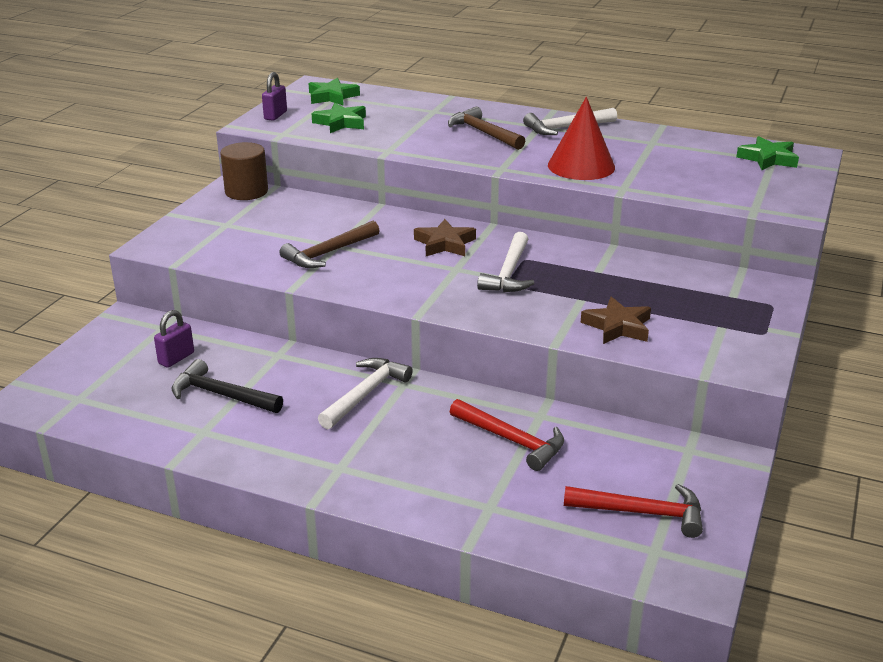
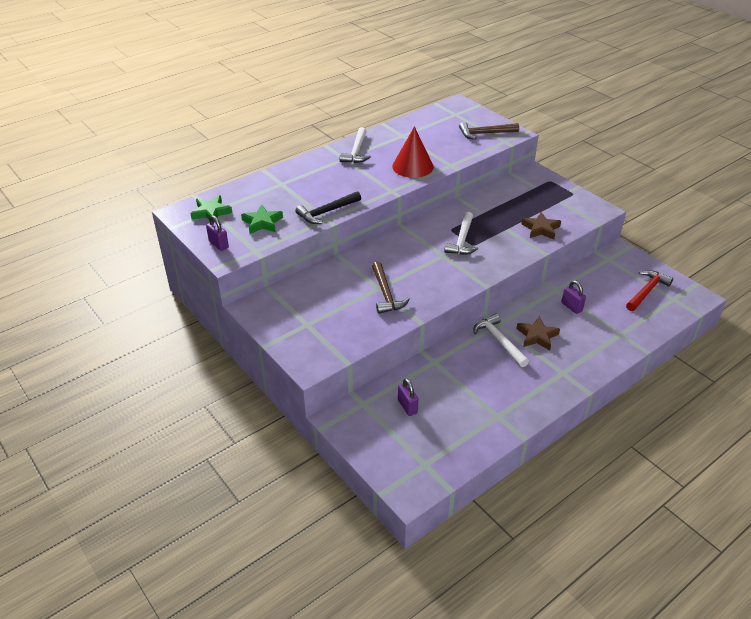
camera: 60 degrees left, 10 degrees up
black hammer [172,359,283,413] -> black hammer moved to [295,191,361,224]
brown cylinder [220,142,268,200] -> none
brown star [414,219,476,256] -> brown star moved to [516,316,560,350]
brown hammer [448,106,525,150] -> brown hammer moved to [459,122,519,140]
red hammer [450,399,564,471] -> purple padlock [561,280,586,314]
white hammer [477,232,534,292] -> white hammer turned 60 degrees clockwise [444,212,478,255]
green star [736,136,799,170] -> none

